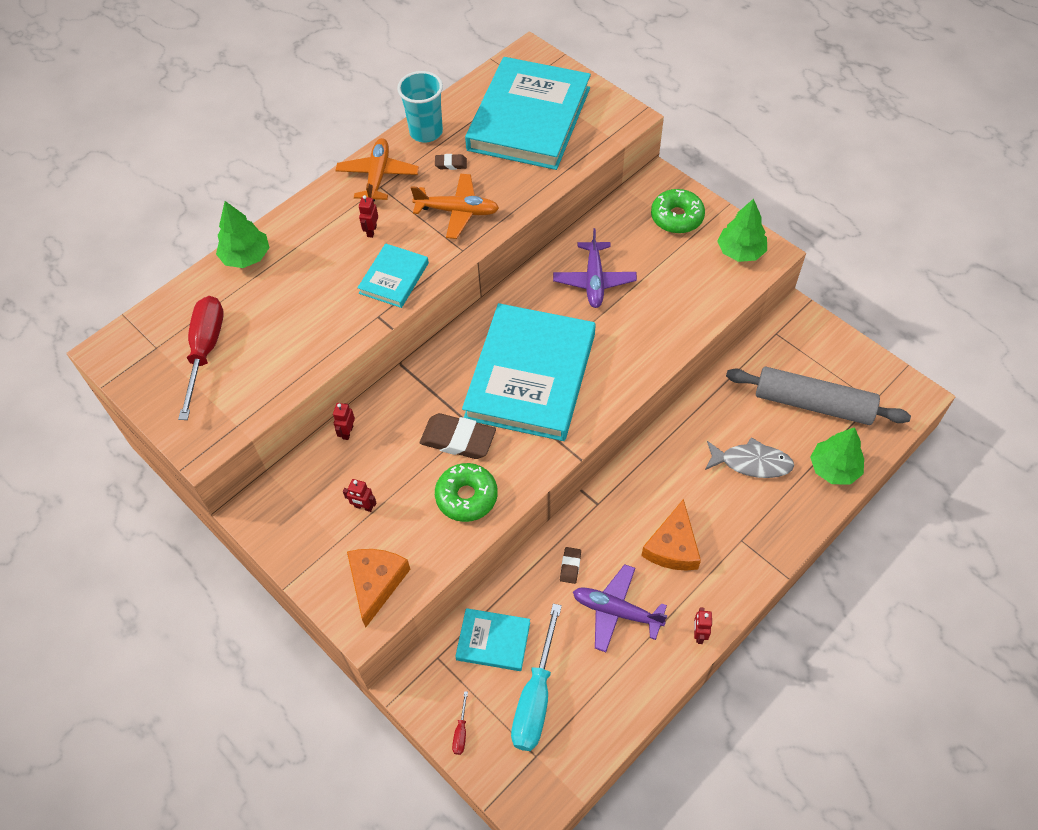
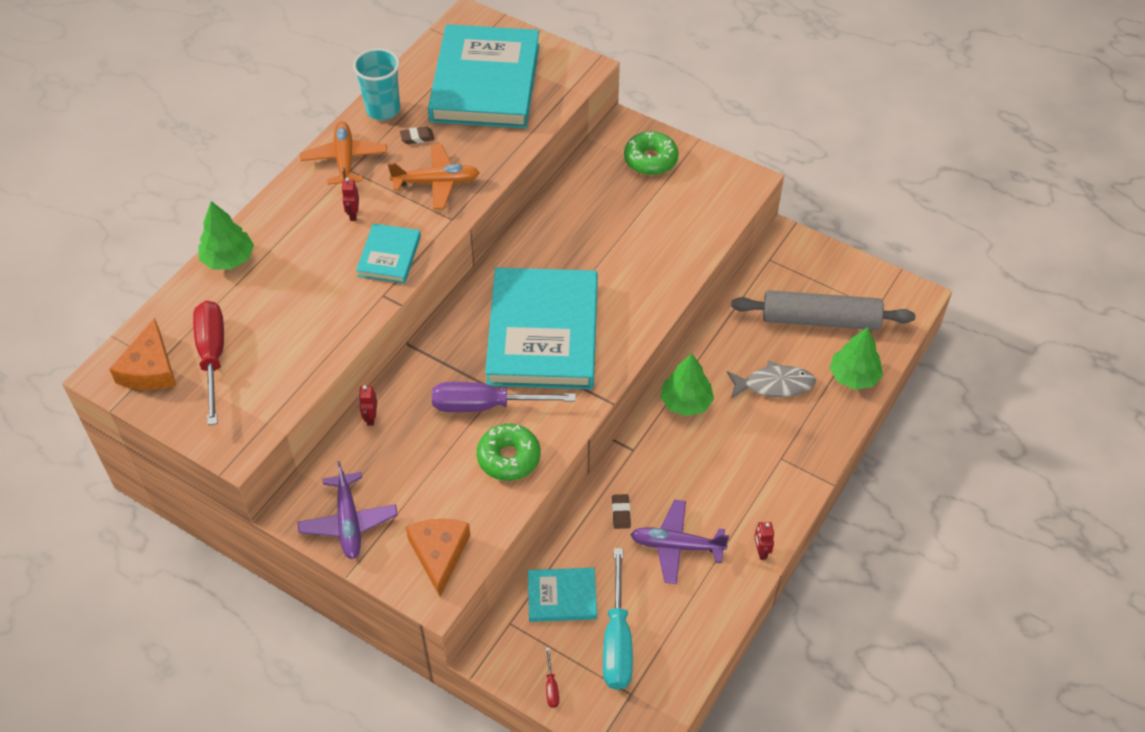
camera: 15 degrees left, 5 degrees down
red robot [343,479,376,512] -> none
brown eraser [420,413,496,459] -> purple screwdriver [432,382,576,412]
purple plane [553,228,637,308] -> purple plane moved to [298,461,398,559]
orange cheese [641,499,701,571] -> orange cheese moved to [109,318,176,390]
green tree [717,199,767,262] -> green tree moved to [660,353,714,416]

